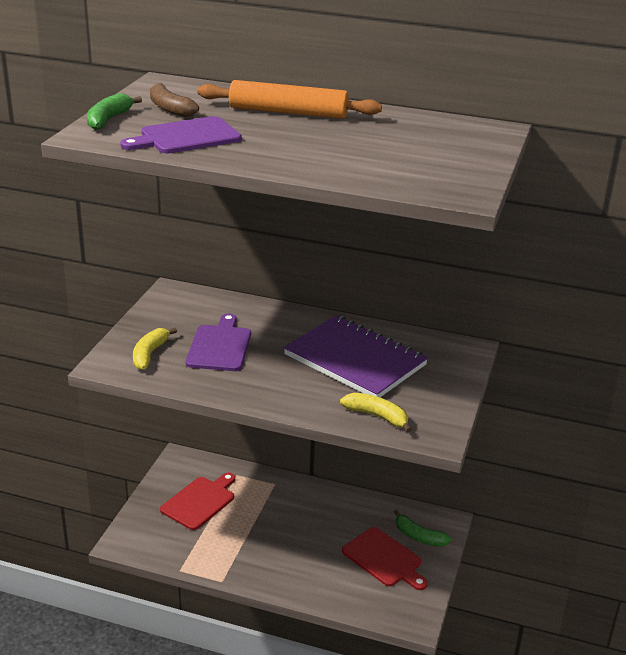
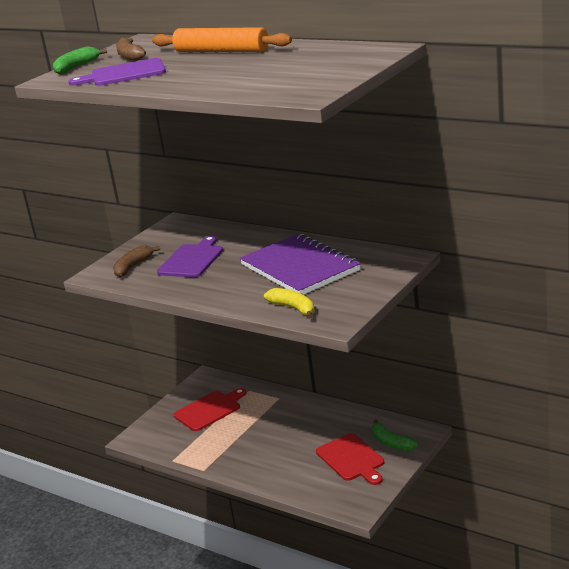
camera: 20 degrees right, 5 degrees down
yellow banana [133,328,177,370] -> brown banana [113,245,160,277]

